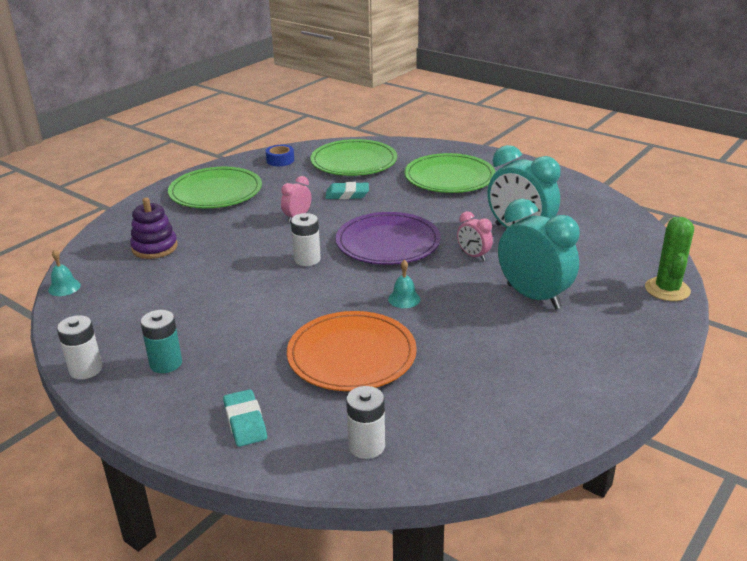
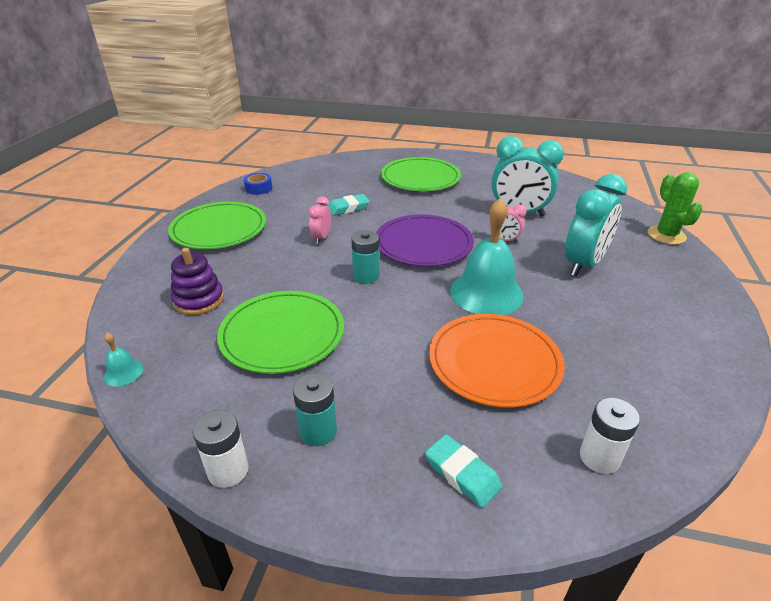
camera: 25 degrees left, 5 degrees up
white battery [291,213,321,266] -> turquoise battery [351,230,380,284]
green plate [310,139,397,176] -> green plate moved to [217,291,344,374]
turquoise bell [388,260,420,308] -> turquoise bell [450,198,524,315], size x2.36
turquoise clock [498,199,580,309] -> turquoise clock turned 105 degrees clockwise [565,174,627,276]

